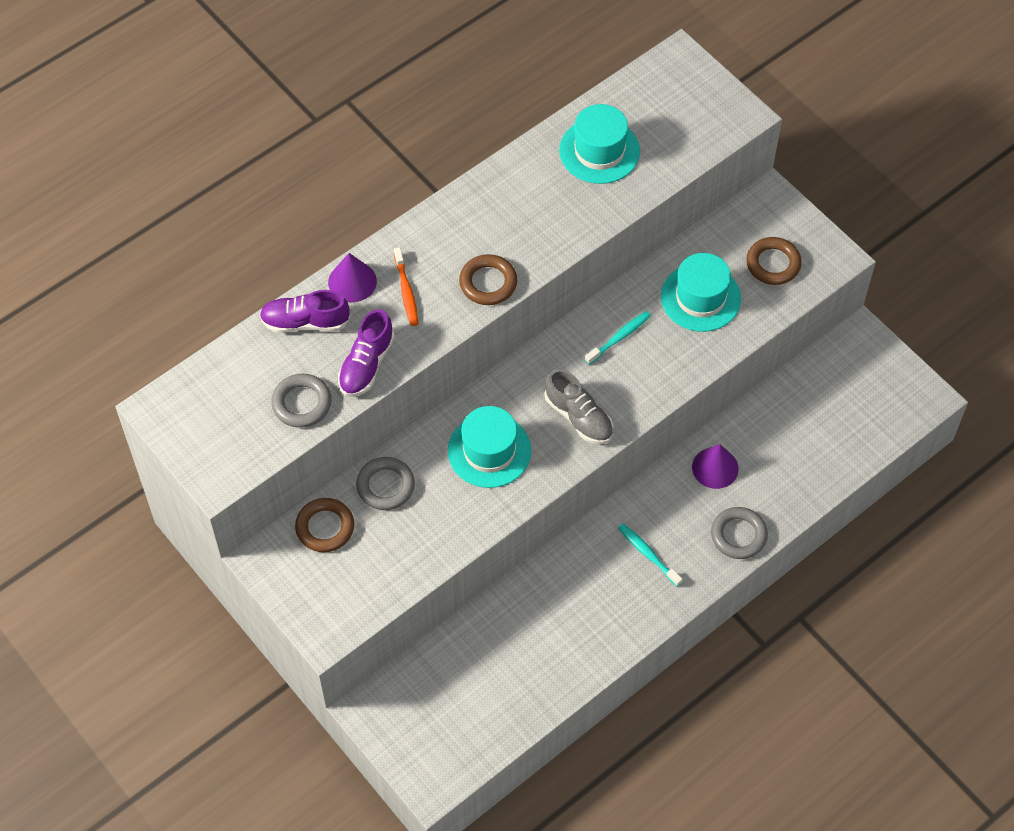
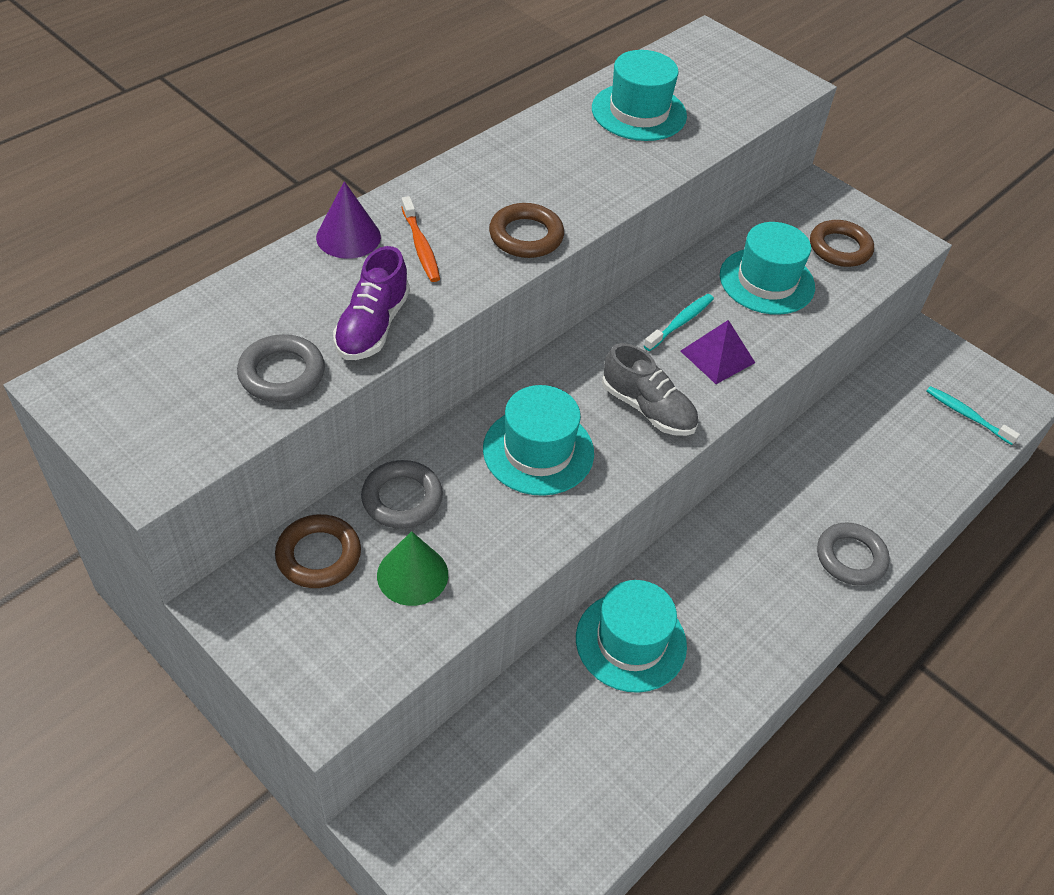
camera: 10 degrees left, 10 degrees down
purple shoe [259,290,351,333] -> none
turquoise toothbrush [618,524,683,587] -> turquoise toothbrush moved to [926,386,1020,445]
purple cone [692,444,739,489] -> none
none -> green cone [377,531,448,606]
none -> turquoise hat [576,580,687,693]
none -> purple pyramid [681,320,755,384]

